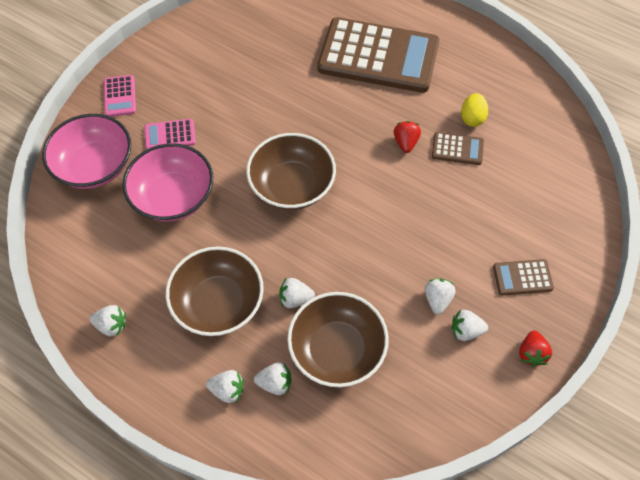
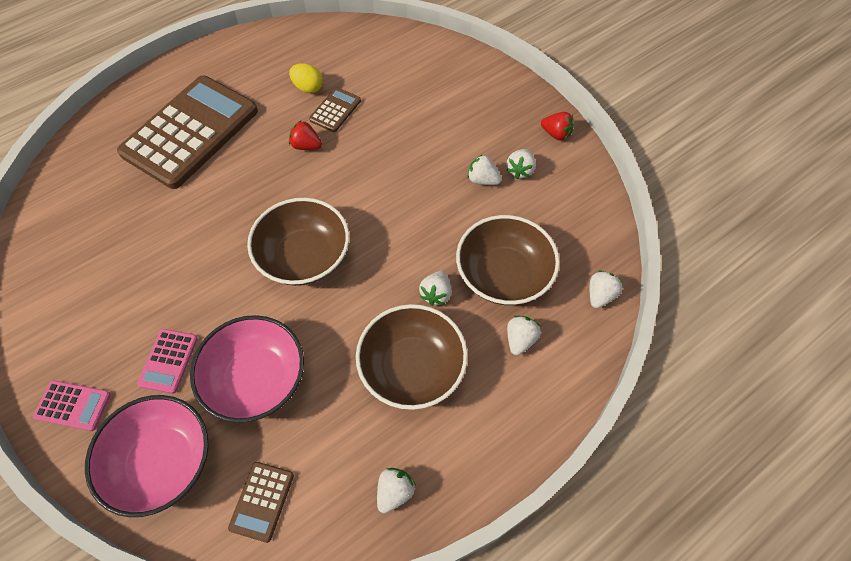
camera: 70 degrees left, 0 degrees up
white strawberry [206,370,243,403] -> white strawberry moved to [590,270,623,308]
brown calculator [493,259,554,296] -> brown calculator moved to [228,462,294,543]

